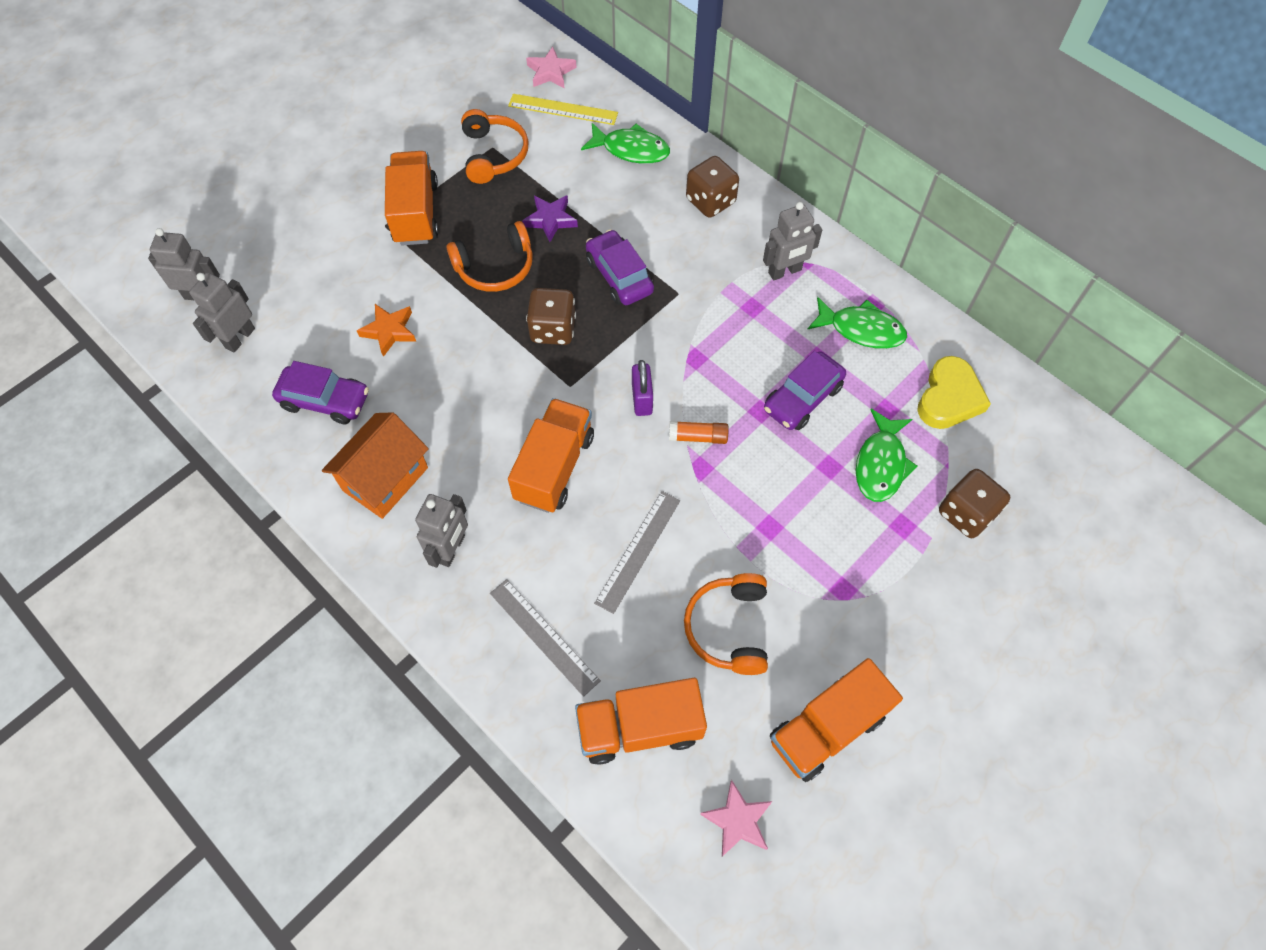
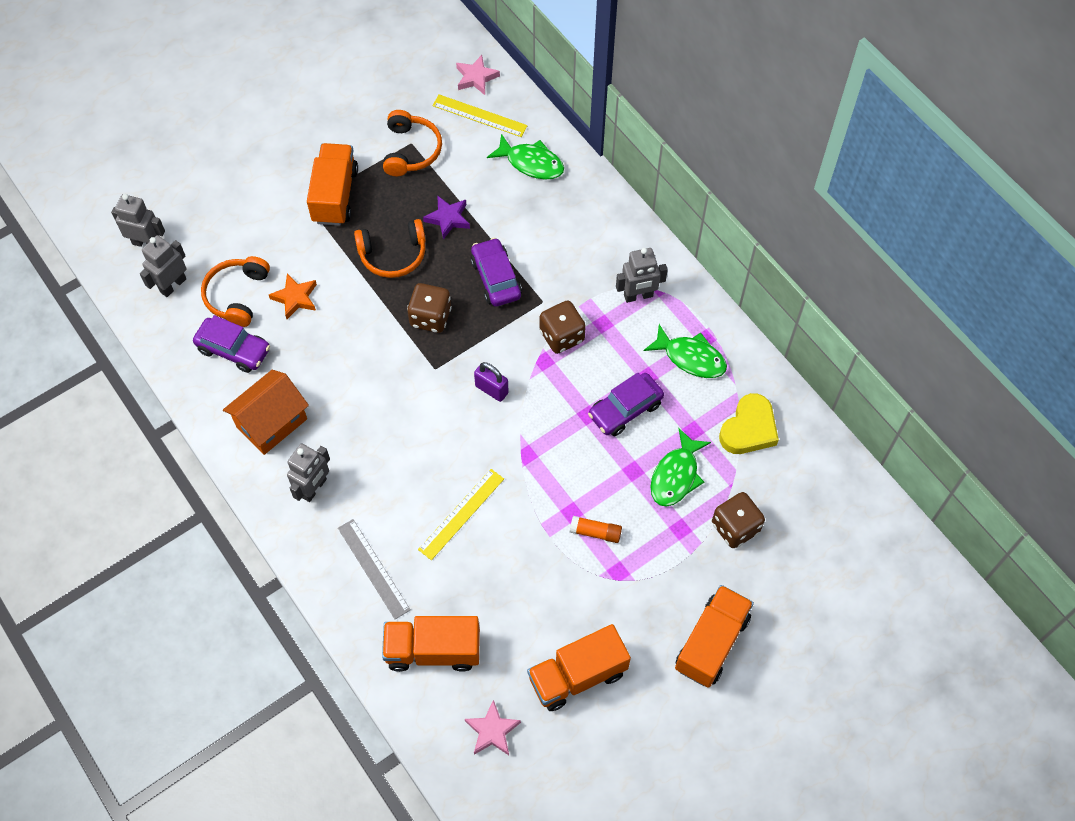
camera: 10 degrees right, 0 degrees up
orange truck [508,398,594,513] -> orange truck moved to [675,585,754,688]
grey ruler [594,491,680,614] -> yellow ruler [418,469,504,560]
purple padlock [632,360,653,416] -> purple padlock turned 60 degrees counterclockwise [474,362,509,402]
orange glue stick [669,421,729,444] -> orange glue stick moved to [570,516,622,543]
orange headphones [684,573,768,675] -> orange headphones moved to [201,256,270,327]
brown dice [686,156,739,218] -> brown dice moved to [540,301,586,354]

